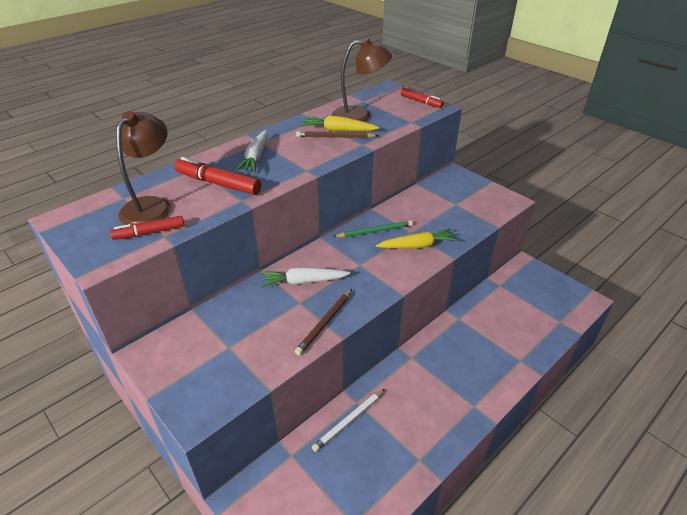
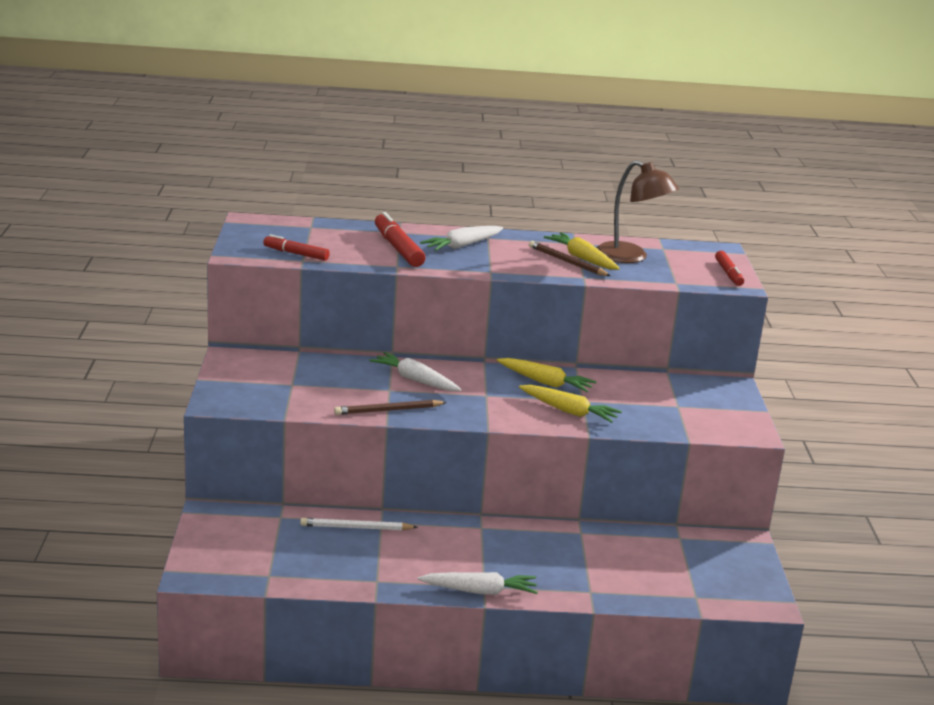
camera: 40 degrees right, 15 degrees down
brown lamp [116,111,171,225] -> none
green pencil [333,220,413,238] -> yellow carrot [497,358,597,392]
none -> white carrot [418,572,538,595]

